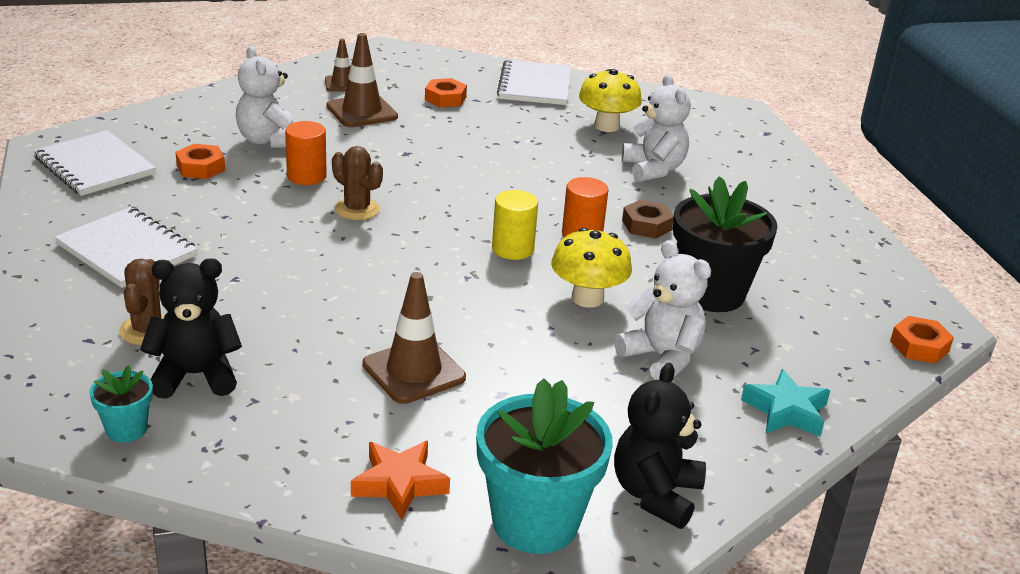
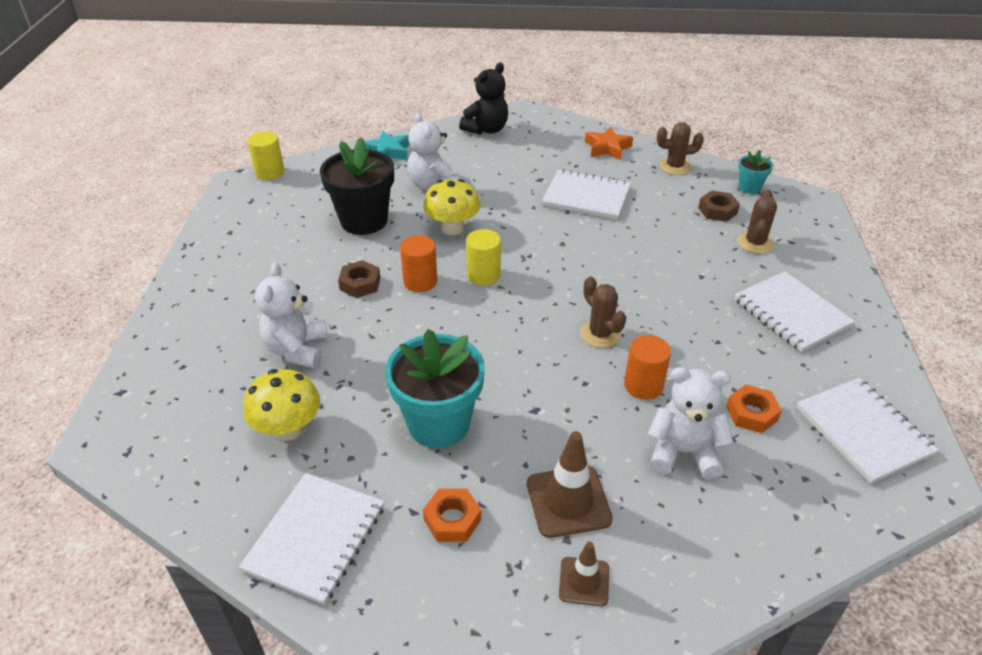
camera: 160 degrees left, 10 degrees up
black teddy bear [140,258,242,399] -> brown nut [698,191,740,222]
white teddy bear [236,46,293,148] -> white teddy bear turned 75 degrees counterclockwise [648,367,733,479]
brown traffic cone [363,272,466,404] -> white notebook [542,169,631,220]
turquoise flower pot [476,378,613,554] -> turquoise flower pot moved to [385,329,485,448]
orange nut [890,316,954,364] -> yellow cylinder [248,132,284,180]
none -> brown cactus [657,122,704,175]

